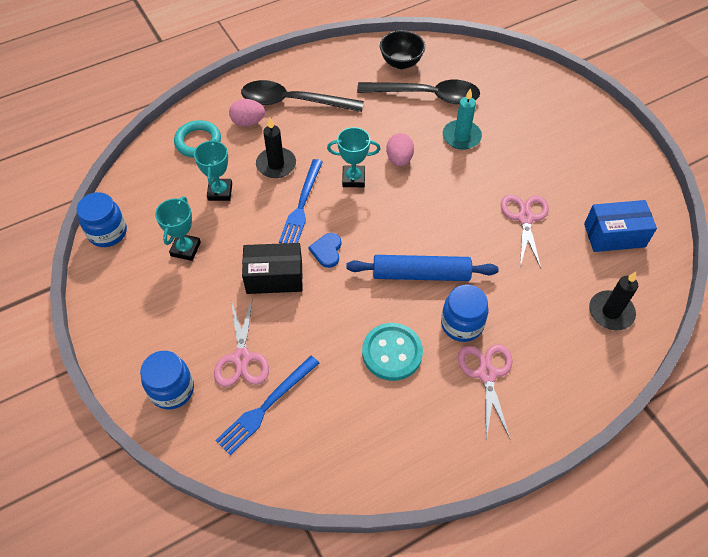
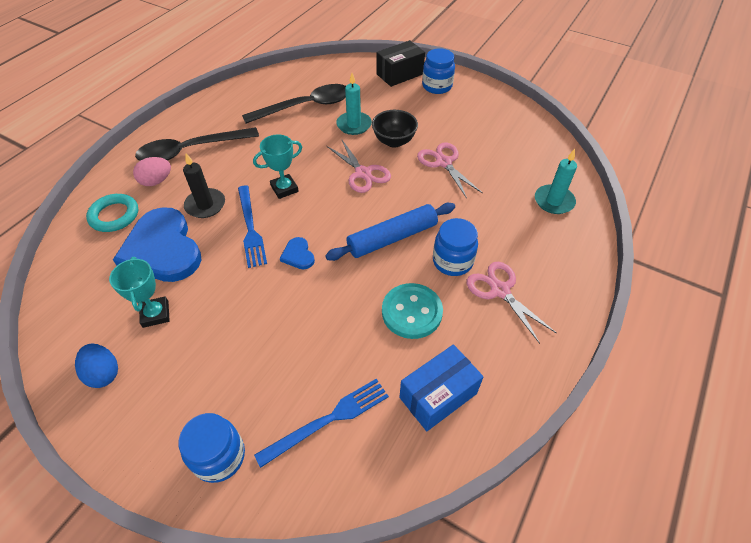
camera: 30 degrees left, 5 degrees down
blue jar [77,192,127,247] -> blue jar moved to [422,48,455,94]
turquoise trophy [194,139,232,201] -> blue heart [113,207,202,282]
pink scissors [214,297,269,387] -> pink scissors moved to [327,139,391,193]
blue fork [215,355,319,455] -> blue fork turned 135 degrees counterclockwise [254,378,389,468]
black box [242,243,303,294] -> black box moved to [376,40,425,87]
black bowl [380,30,425,69] -> black bowl moved to [372,110,418,148]
pink egg [386,133,414,166] -> none
blue box [584,200,657,252] -> blue box moved to [399,344,483,431]
black candle [589,272,638,330] -> turquoise candle [535,149,577,214]
none -> blue egg [75,344,118,388]

